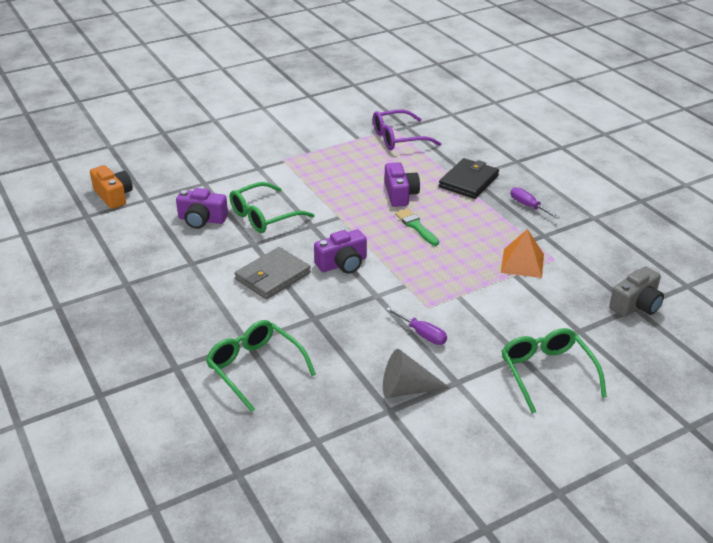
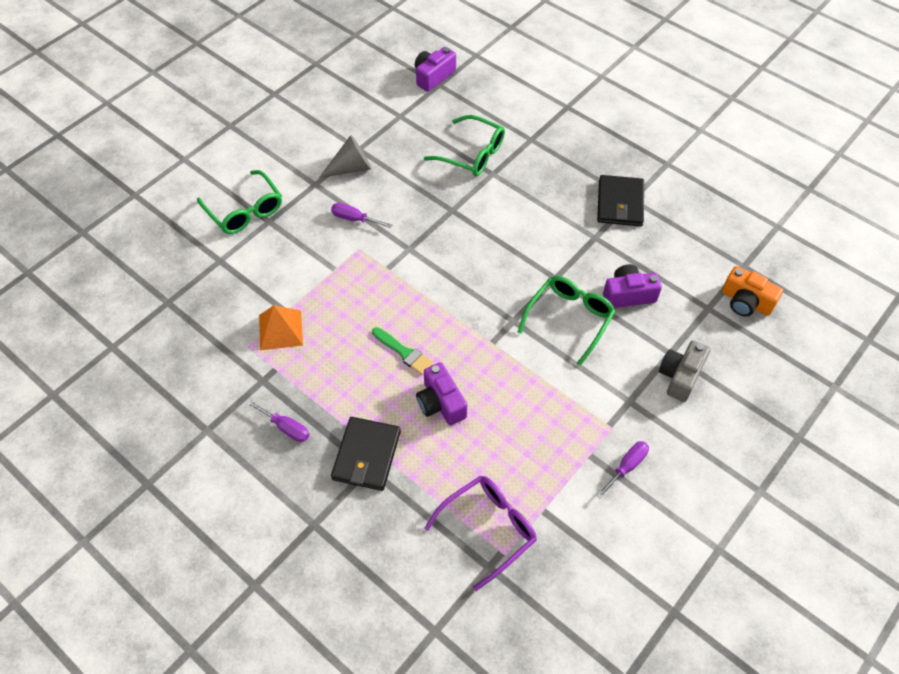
camera: 160 degrees right, 20 degrees up
grey wallet [235,247,311,299] -> none
purple camera [314,229,367,274] -> purple camera moved to [415,47,456,92]
grey camera [609,266,664,317] -> grey camera moved to [659,340,710,402]
none -> purple screwdriver [596,441,649,499]
none -> black wallet [597,175,644,226]

